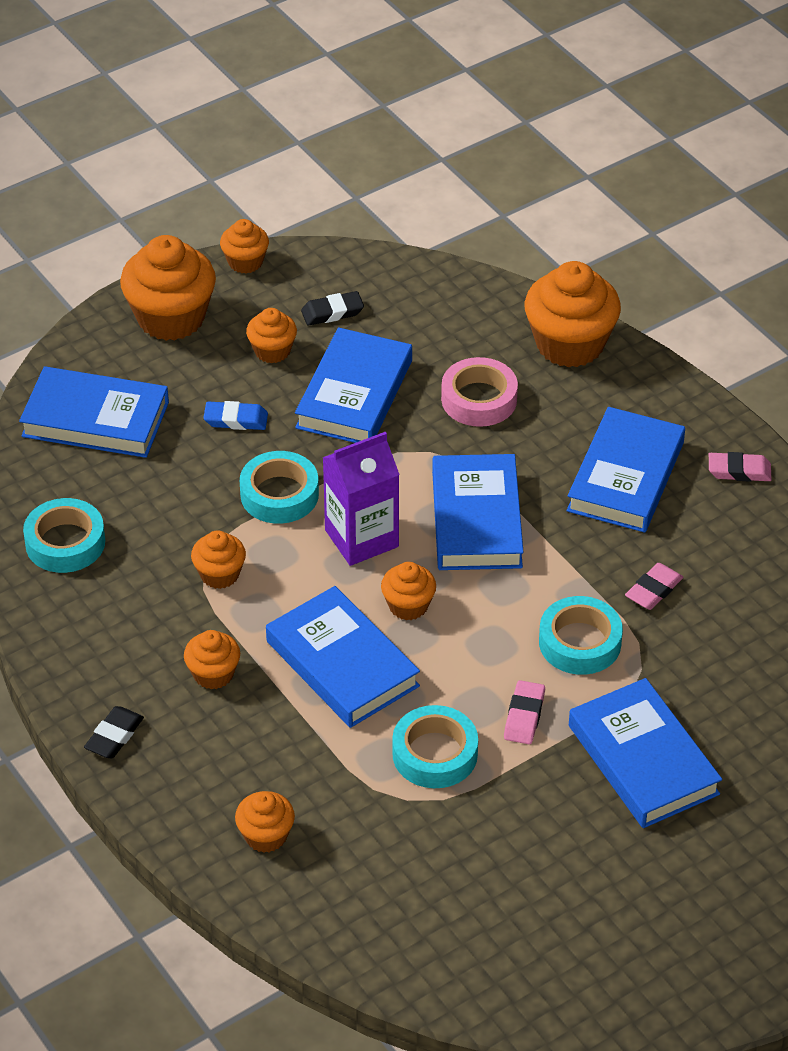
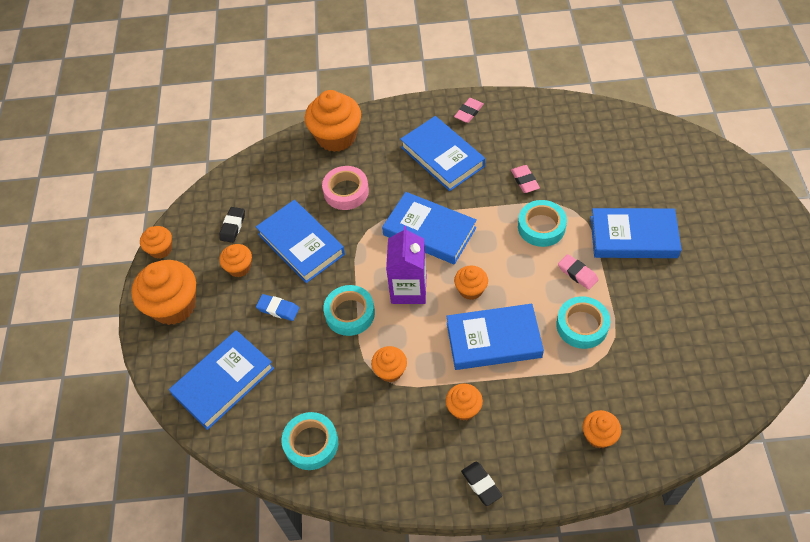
camera: 55 degrees left, 10 degrees up
blue eraser [203,401,268,430] -> blue eraser turned 75 degrees clockwise [256,294,299,321]

